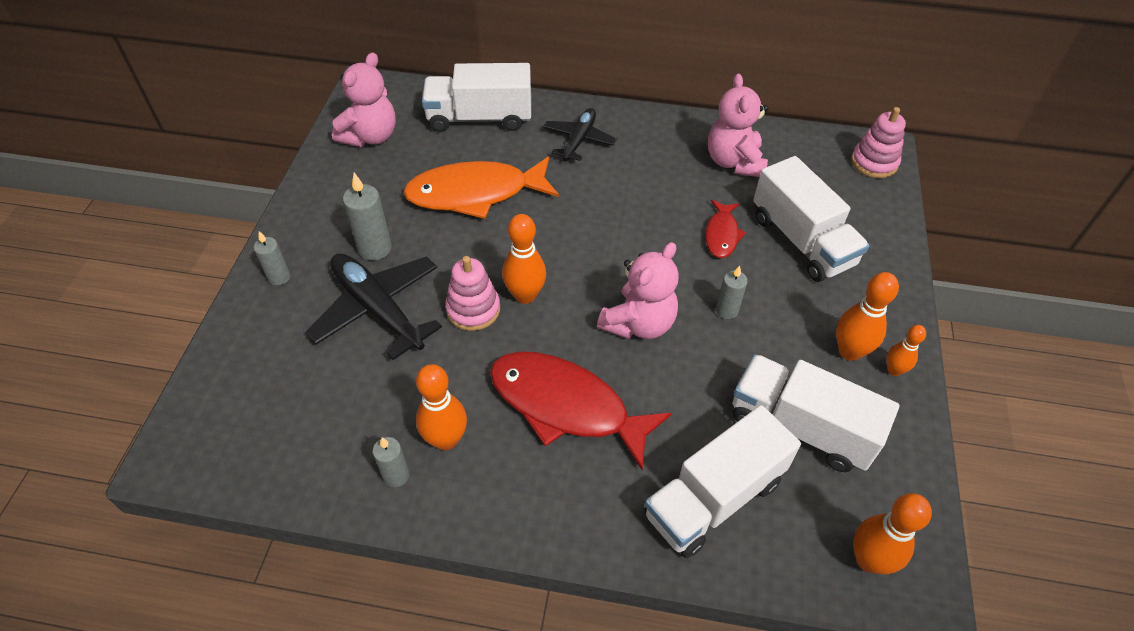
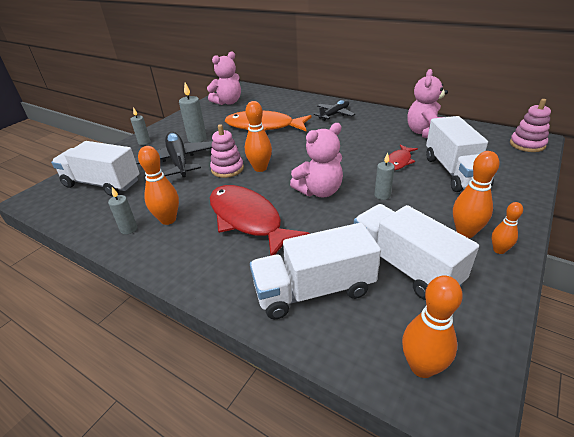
camera: 25 degrees right, 15 degrees down
white truck [422,63,531,132] -> white truck moved to [51,141,140,196]

